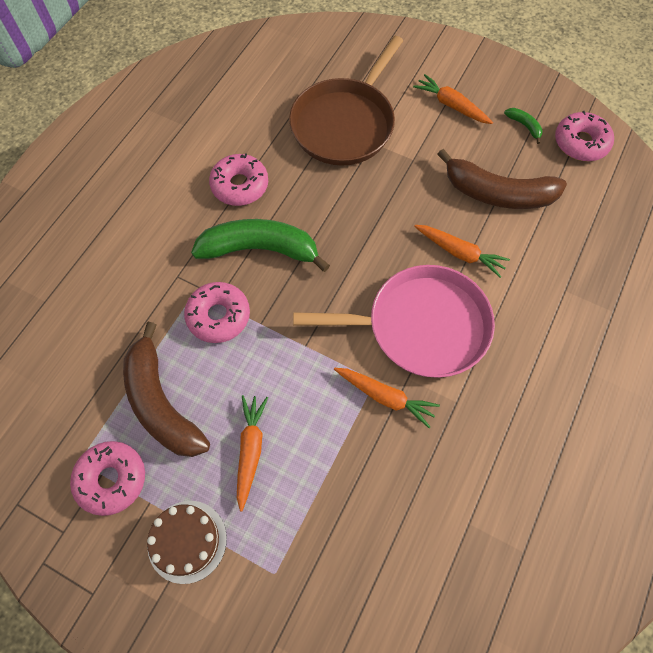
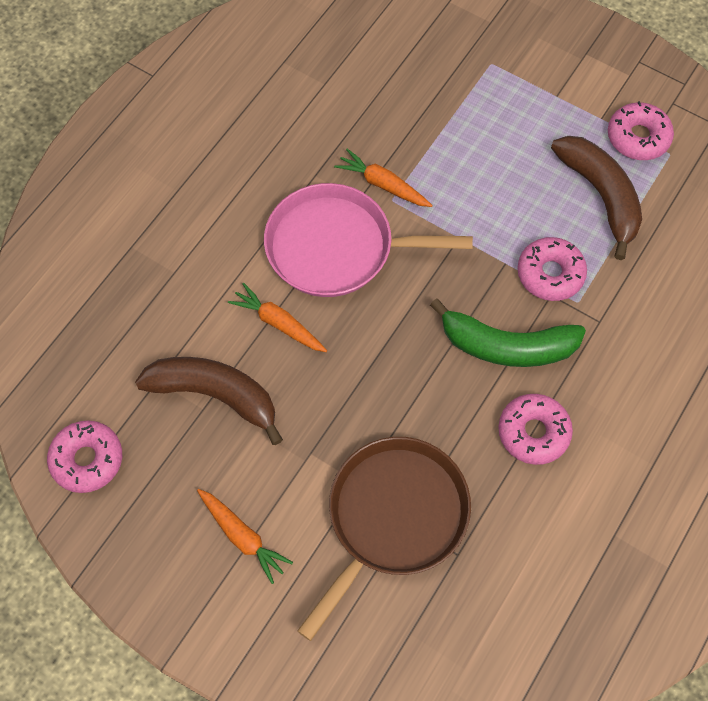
camera: 175 degrees left, 0 degrees up
brown cake [147,501,227,584] -> none
orange carrot [237,395,268,512] -> none
green banana [504,108,543,144] -> none

